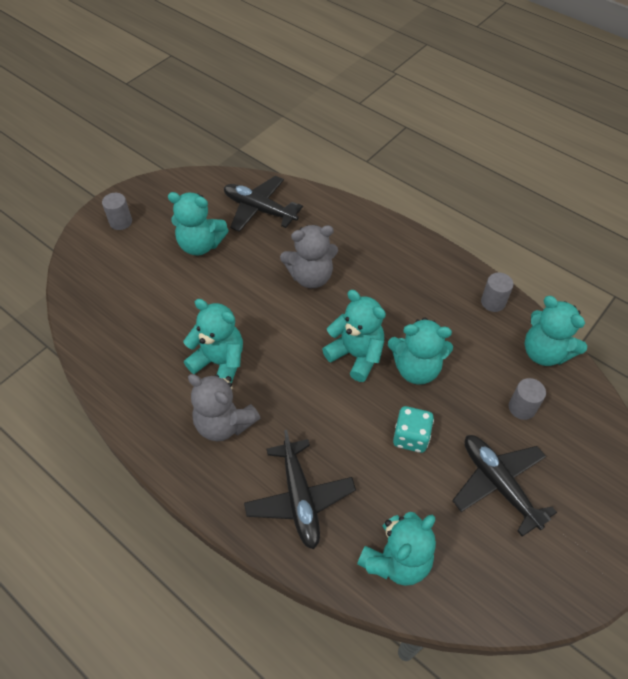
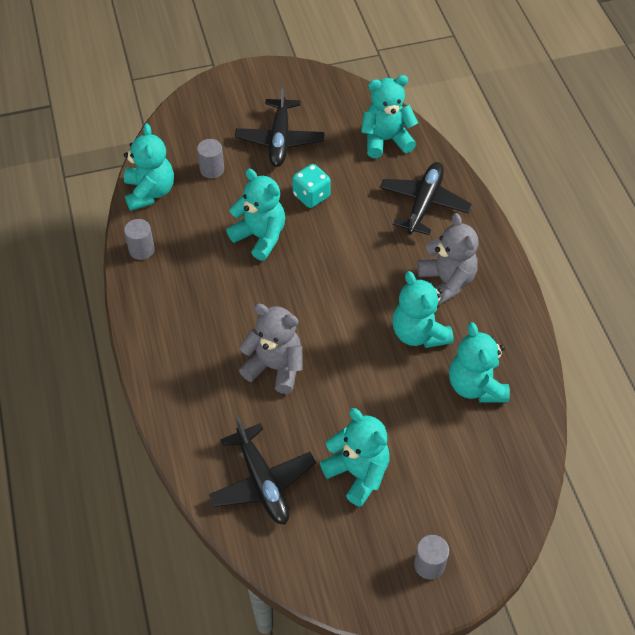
camera: 145 degrees left, 0 degrees up
turquoise teddy bear [322,290,386,382] -> turquoise teddy bear moved to [449,322,510,402]

